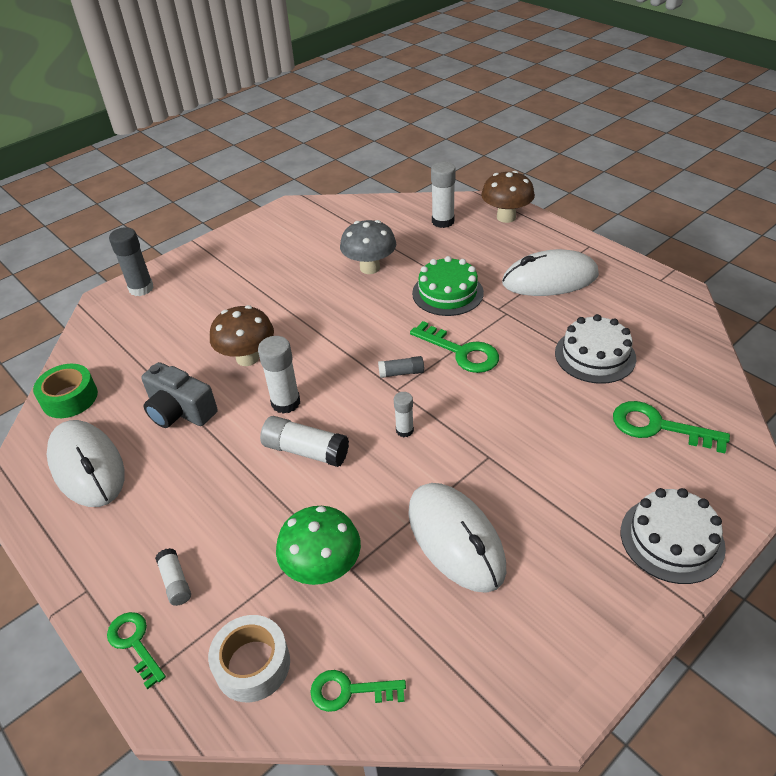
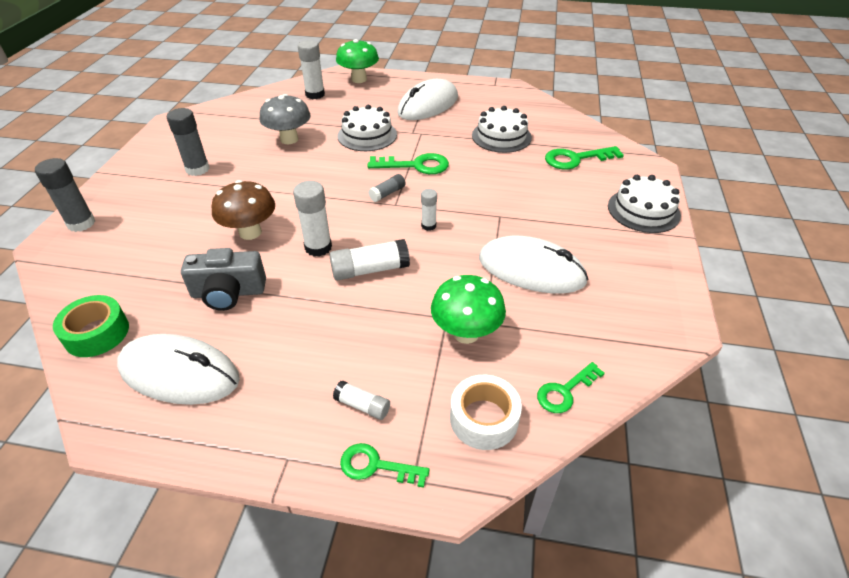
camera: 40 degrees left, 0 degrees up
green cake [412,256,484,316] -> white cake [337,105,397,151]
brown mushroom [481,171,535,223] -> green mushroom [336,39,379,83]
none -> grey glue stick [167,108,210,176]

